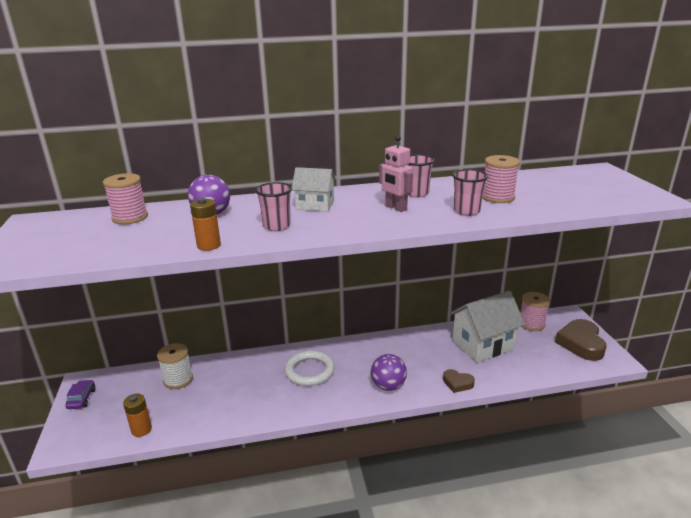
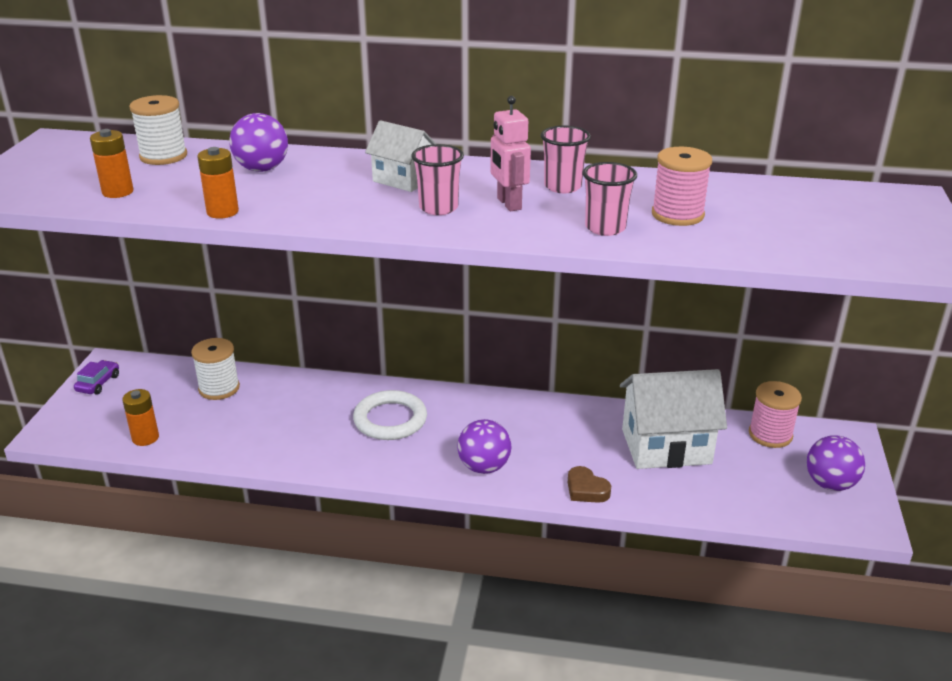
camera: 20 degrees right, 5 degrees up
pink spool [103,173,148,225] -> white spool [129,95,187,165]
pink cup [255,182,292,231] -> pink cup moved to [411,144,464,215]
brown heart [555,319,607,361] -> purple ball [807,435,865,491]
none -> orange battery [90,129,133,198]

